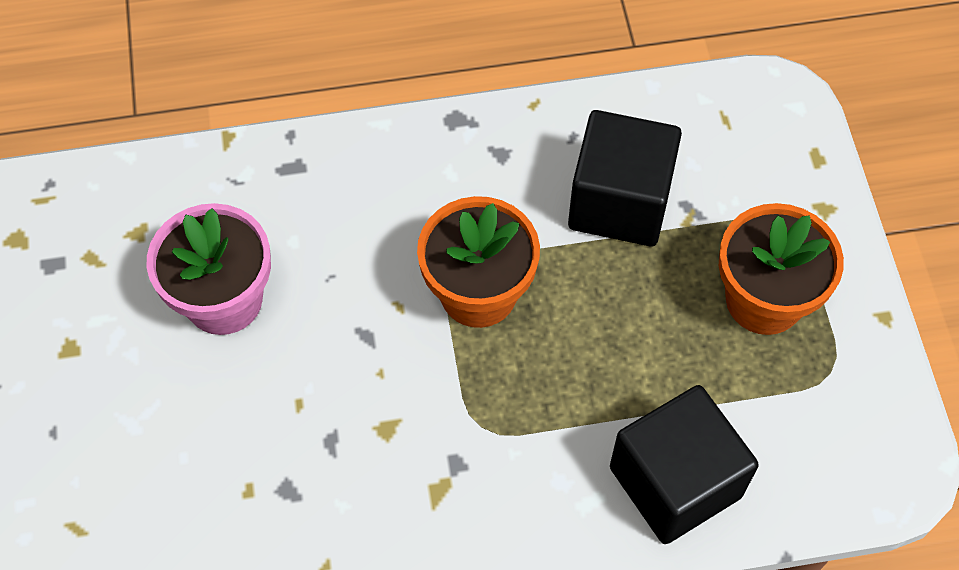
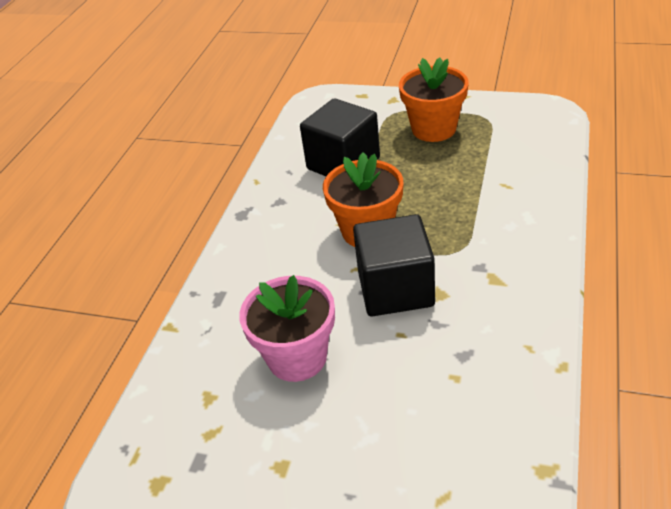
camera: 60 degrees left, 20 degrees down
black cube [610,385,759,544] -> black cube moved to [353,214,435,316]

